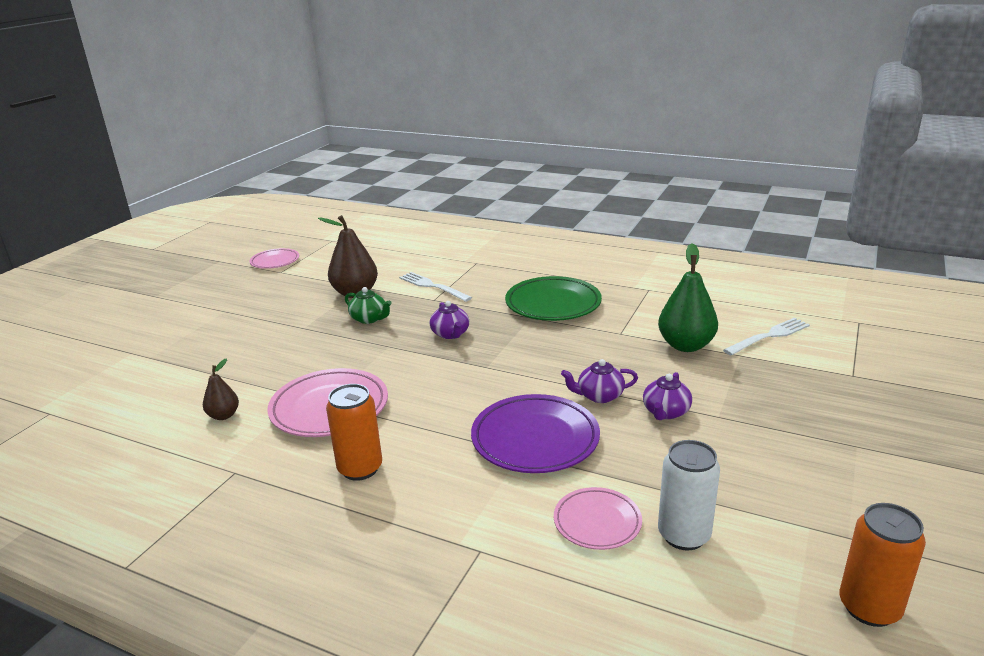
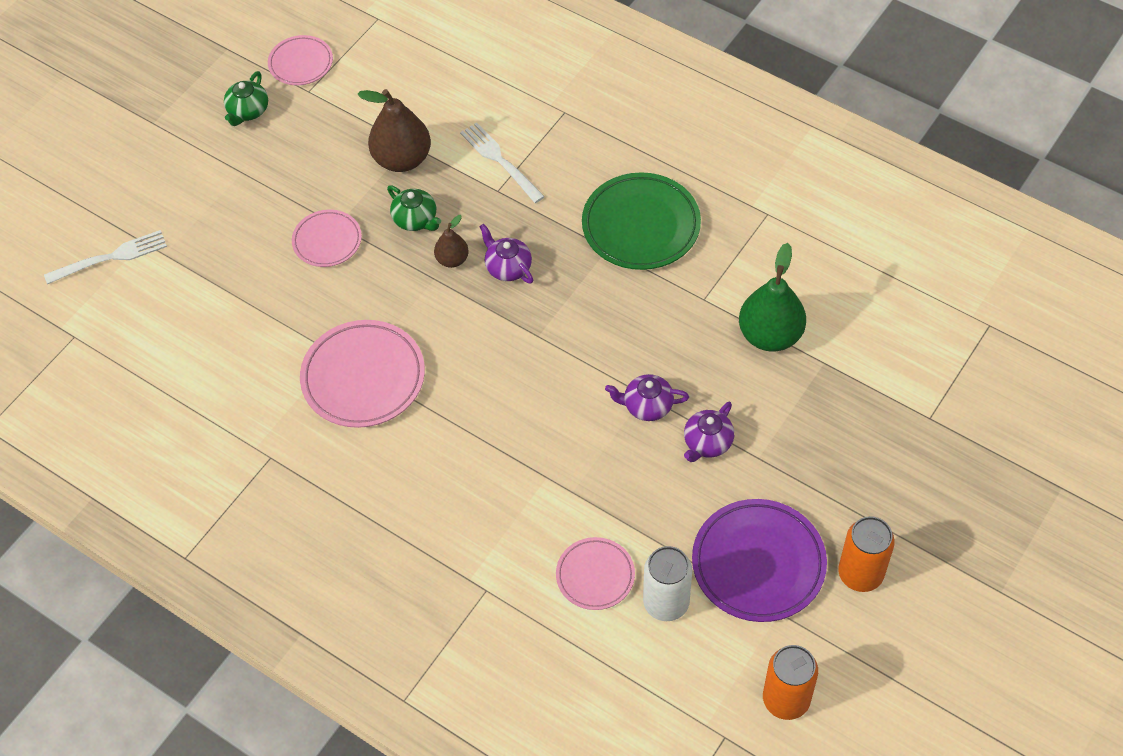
camera: 10 degrees right, 30 degrees up
brown pear [203,358,239,420] -> brown pear moved to [434,215,469,268]
orange can [326,384,382,481] -> orange can moved to [838,516,895,592]
purple teapot [430,301,469,339] -> purple teapot turned 150 degrees clockwise [479,224,533,284]
purple plate [471,394,600,473] -> purple plate moved to [692,499,827,622]
white fork [723,317,810,356] -> white fork moved to [44,230,167,284]
none -> green teapot [224,71,268,126]
none -> pink plate [292,210,362,267]

